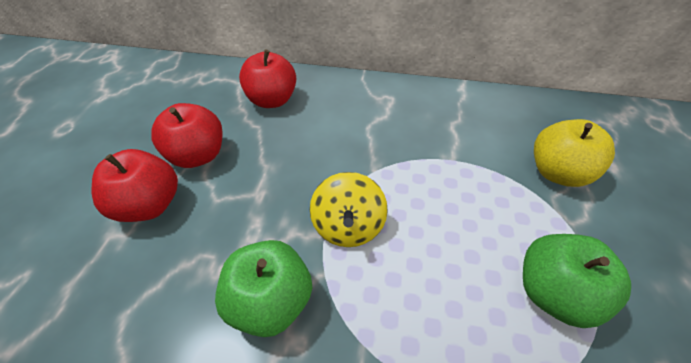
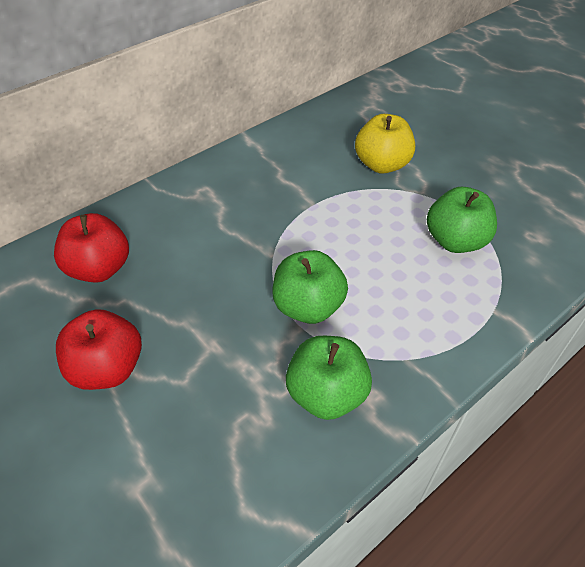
camera: 50 degrees left, 0 degrees up
red apple [92,149,178,222] -> none
yellow spinning top [310,172,388,247] -> green apple [272,250,348,324]

